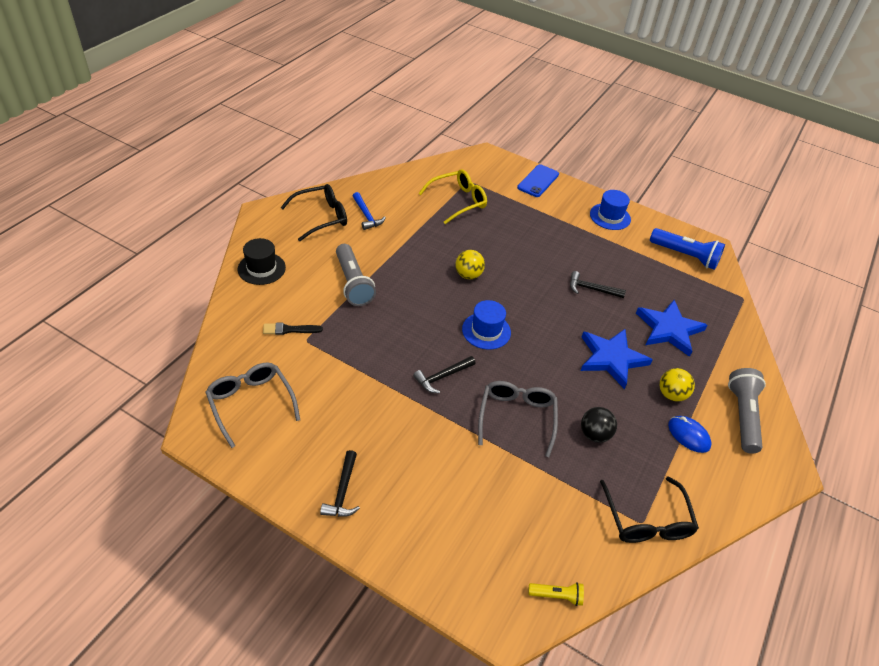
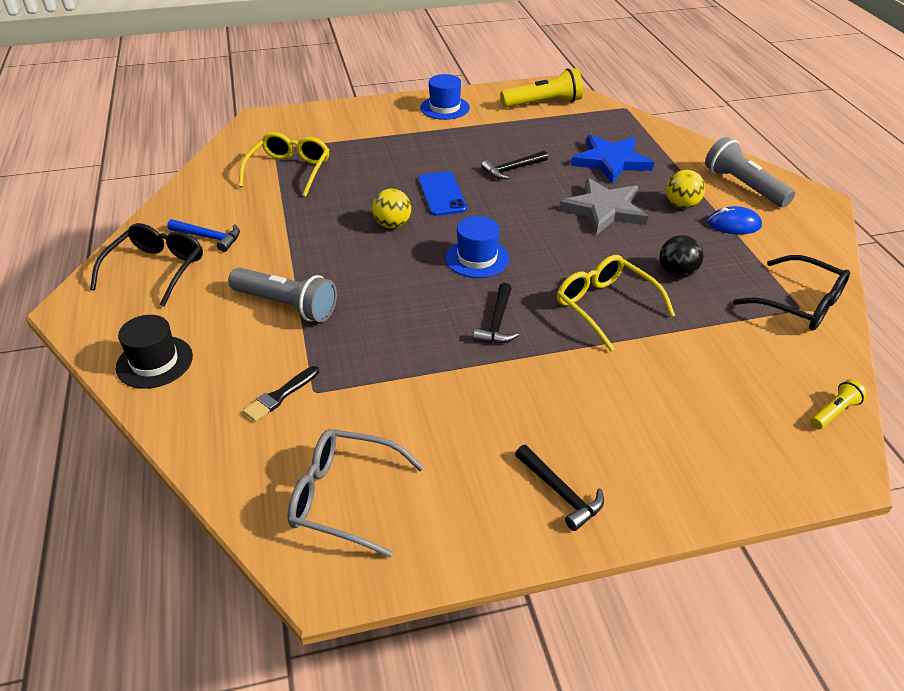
camera: 40 degrees left, 5 degrees down
grey glasses [478,381,558,457] -> yellow glasses [557,255,675,351]
blue phone [517,164,559,197] -> blue phone moved to [418,171,467,216]
blue star [581,329,653,389] -> grey star [559,178,648,235]
blue flashlight [650,228,725,270] -> yellow flashlight [501,68,583,108]

